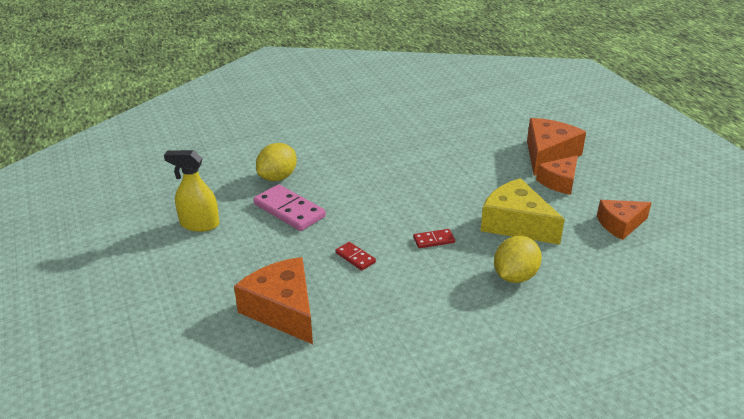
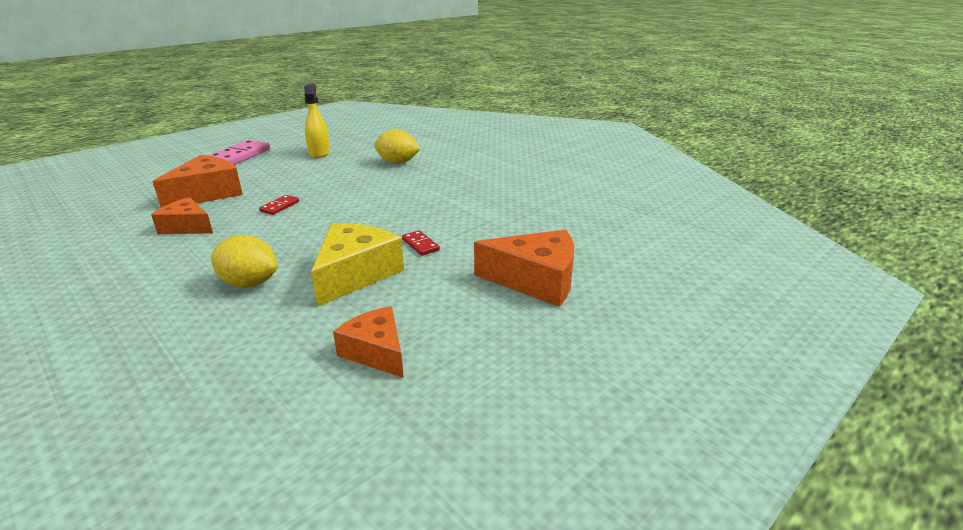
camera: 70 degrees right, 5 degrees down
pink domino [253,184,326,231] -> pink domino moved to [208,140,270,165]
red domino [413,229,455,248] -> red domino moved to [402,230,440,256]
orange cheese [536,155,578,195] -> orange cheese moved to [151,197,213,234]

